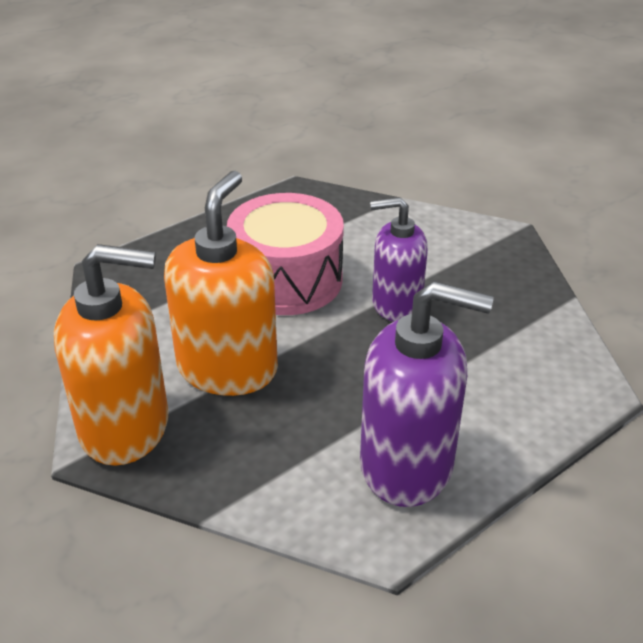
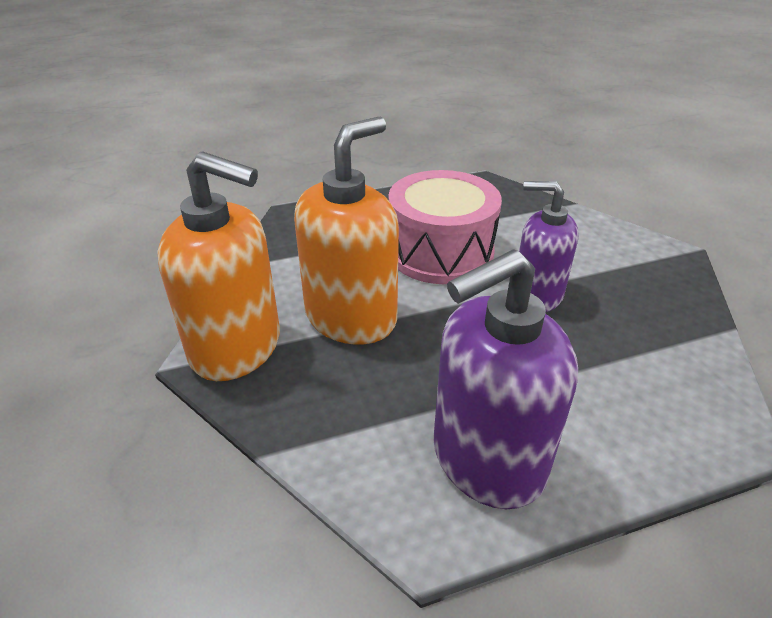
camera: 20 degrees right, 0 degrees up
purple soap dispenser [360,281,494,507] -> purple soap dispenser turned 120 degrees clockwise [433,249,578,509]

